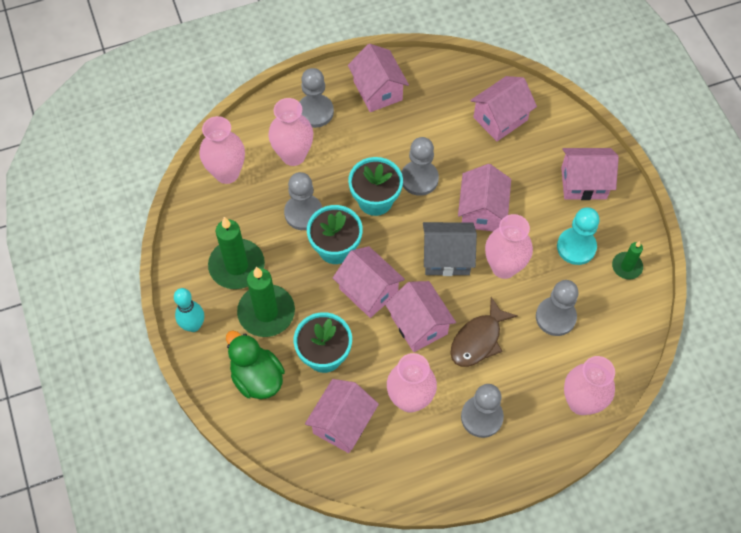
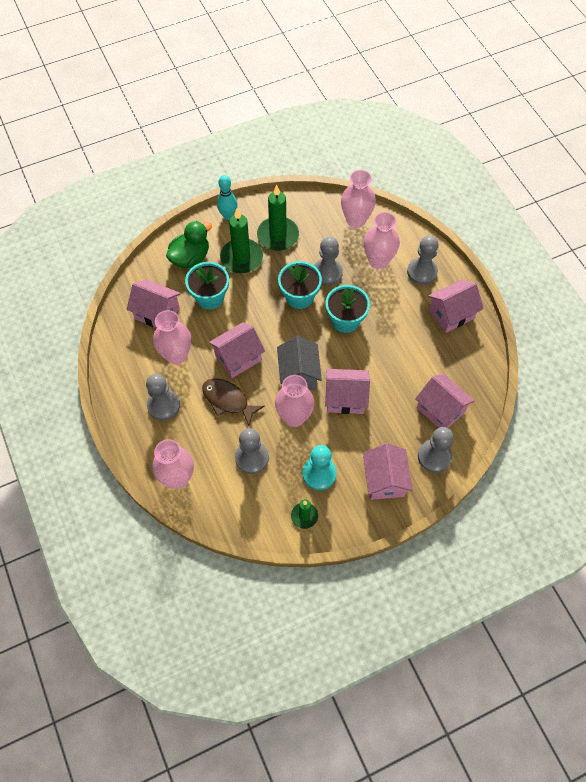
camera: 85 degrees right, 0 degrees up
pink house [333,246,405,318] -> none
grey pawn [401,137,439,196] -> grey pawn moved to [418,427,454,473]

